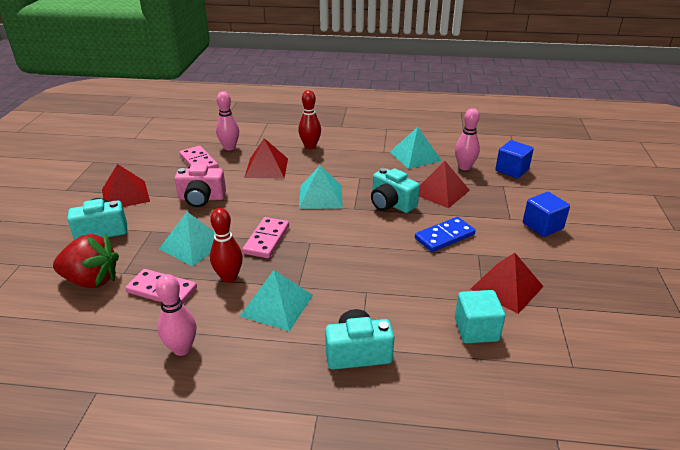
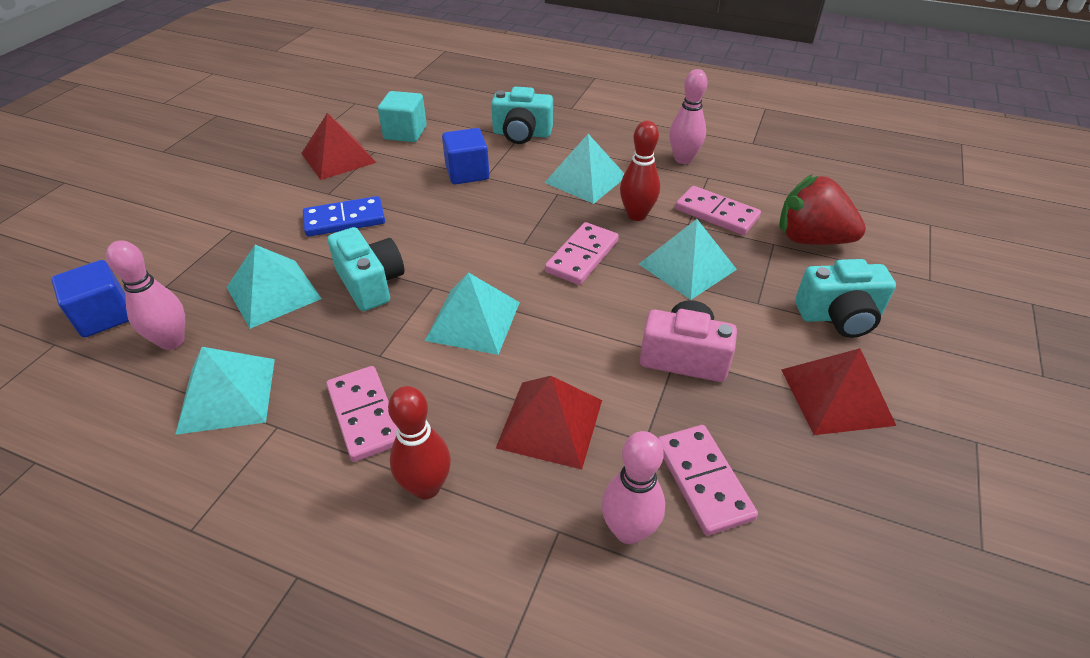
camera: 165 degrees left, 10 degrees up
red pyramid [419,161,470,208] -> turquoise pyramid [226,245,322,329]
blue cube [523,192,570,237] -> blue cube moved to [442,128,489,185]
none -> pink domino [326,366,397,462]

